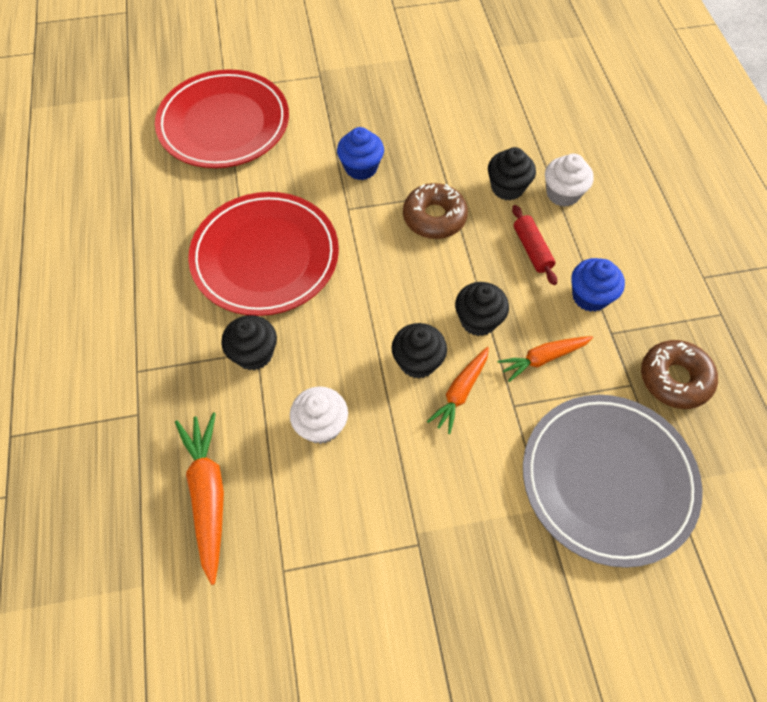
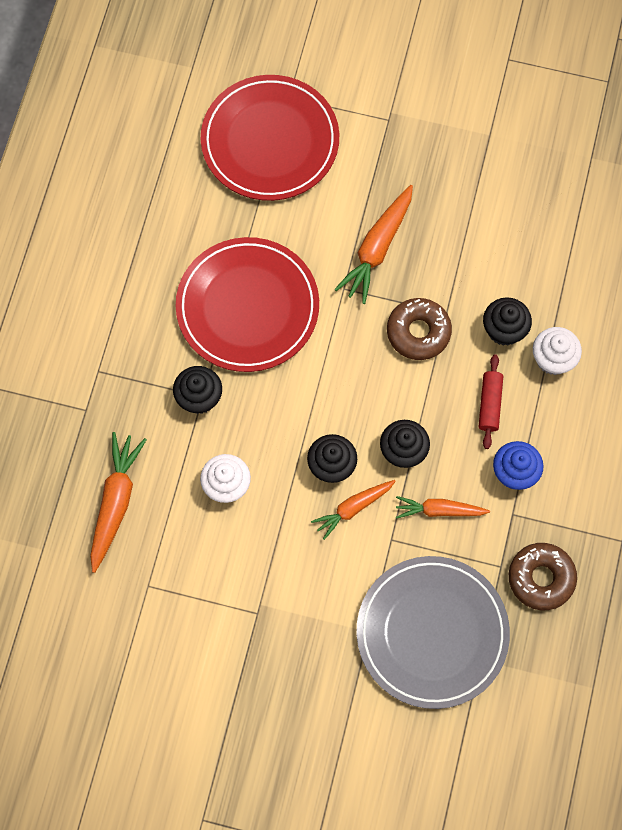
camera: 25 degrees right, 10 degrees up
blue cupcake [337,127,384,180] -> orange carrot [334,185,413,304]

